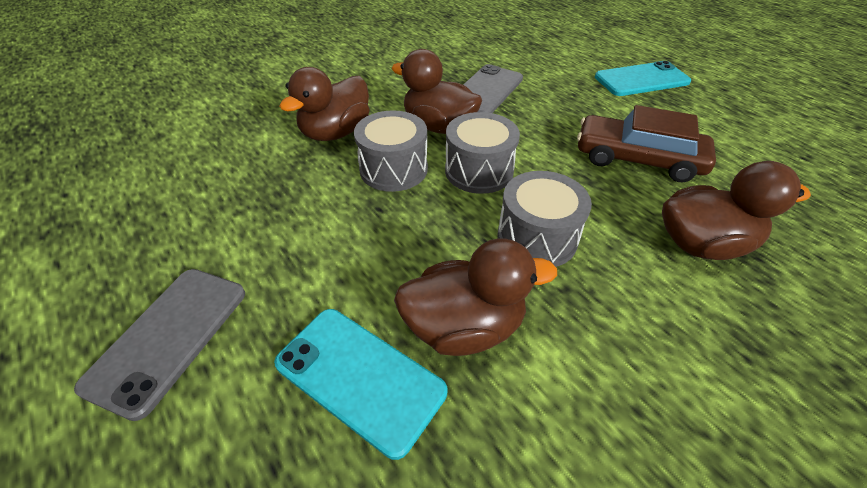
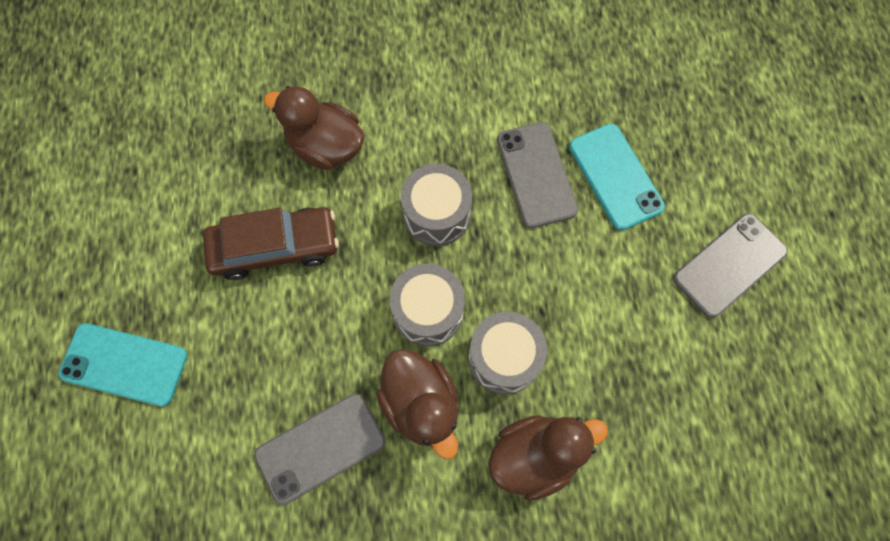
camera: 150 degrees left, 25 degrees up
brown duck [394,239,557,356] -> grey phone [497,122,578,228]
brown car [577,105,716,182] -> brown car turned 60 degrees counterclockwise [203,207,339,280]

